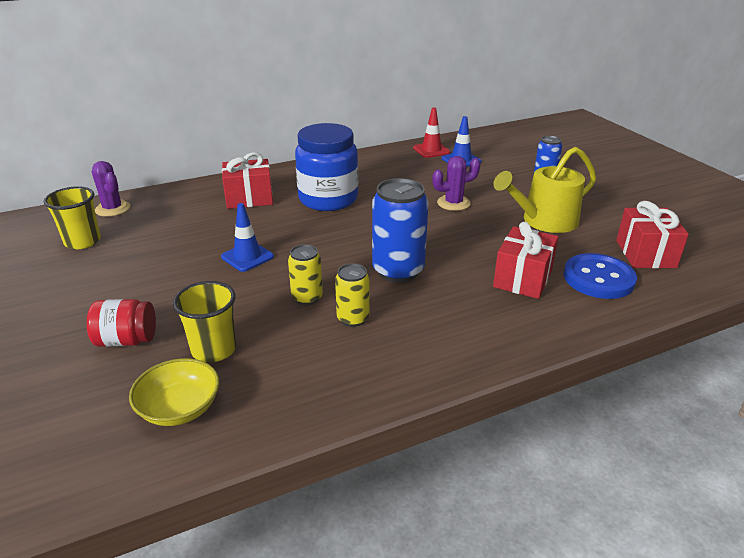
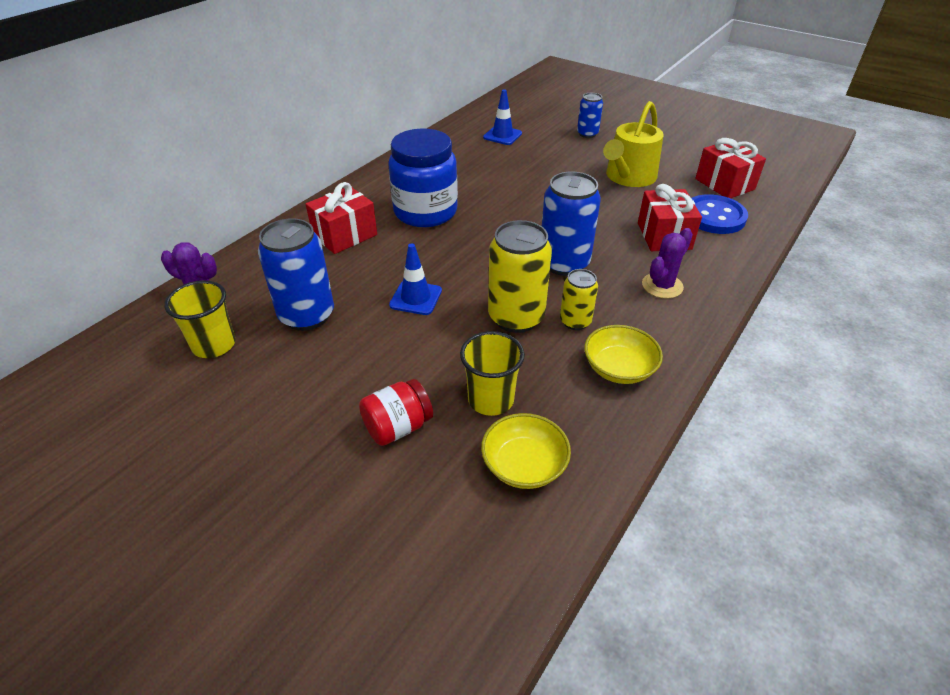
camera: 30 degrees left, 10 degrees up
yellow can [288,244,323,305] -> yellow can [488,220,552,333], size x1.78
red traffic cone [413,107,450,158] -> none
purple cactus [432,156,480,211] -> purple cactus moved to [642,228,693,299]
none -> blue can [258,218,334,331]
none -> yellow bowl [584,325,663,384]

